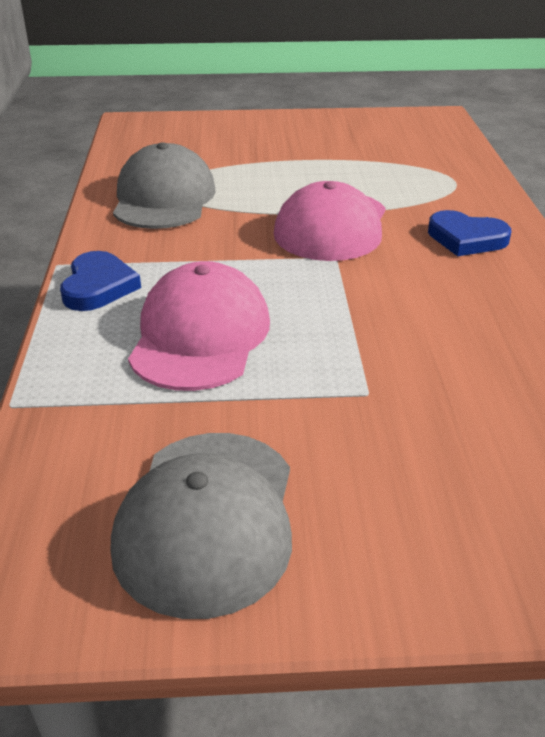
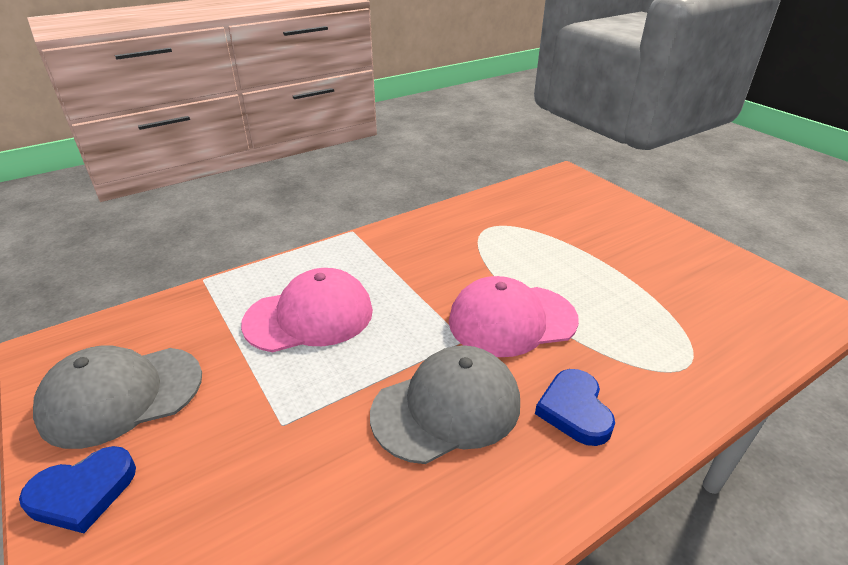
camera: 60 degrees right, 0 degrees up
blue heart [60,251,141,311] -> blue heart moved to [19,446,136,533]
grey cap [113,142,216,229] -> grey cap moved to [370,345,520,464]

